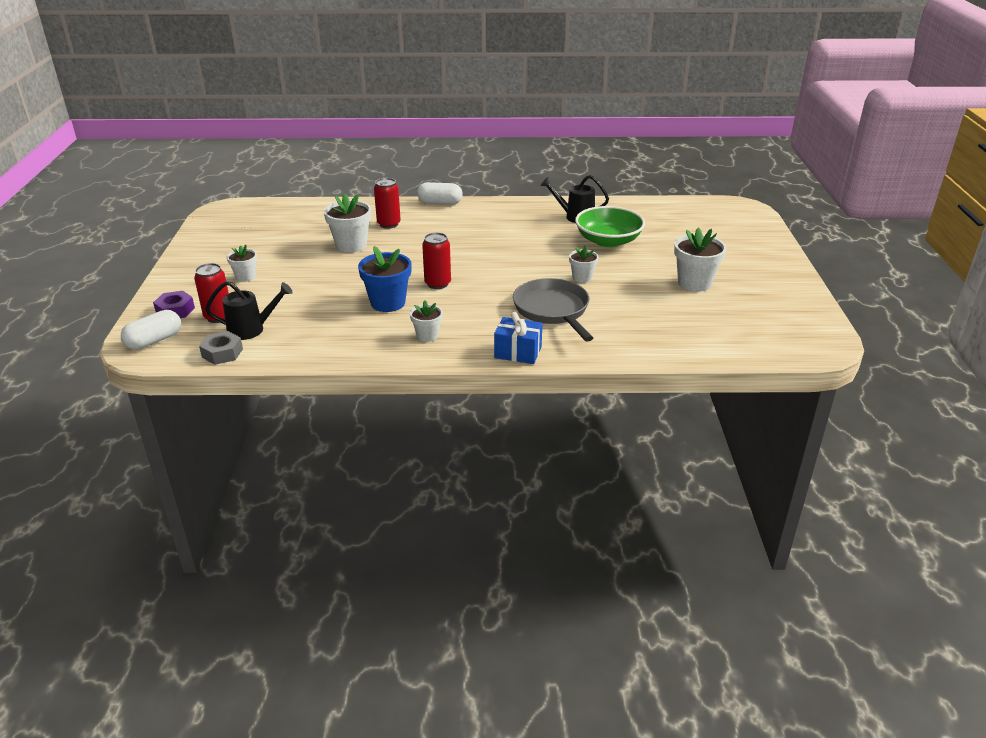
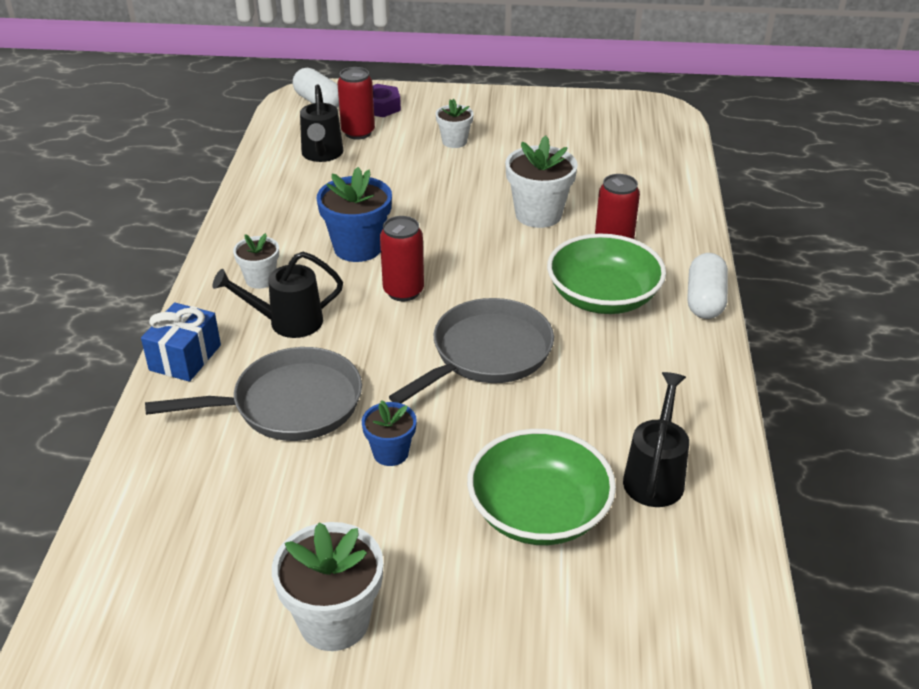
camera: 95 degrees right, 5 degrees up
grey nut [199,331,243,365] -> none
white flower pot [569,245,599,283] -> blue flower pot [362,400,417,466]
none -> black watering can [212,252,343,338]
none -> grey pan [389,298,554,403]
none -> green bowl [547,233,666,314]

